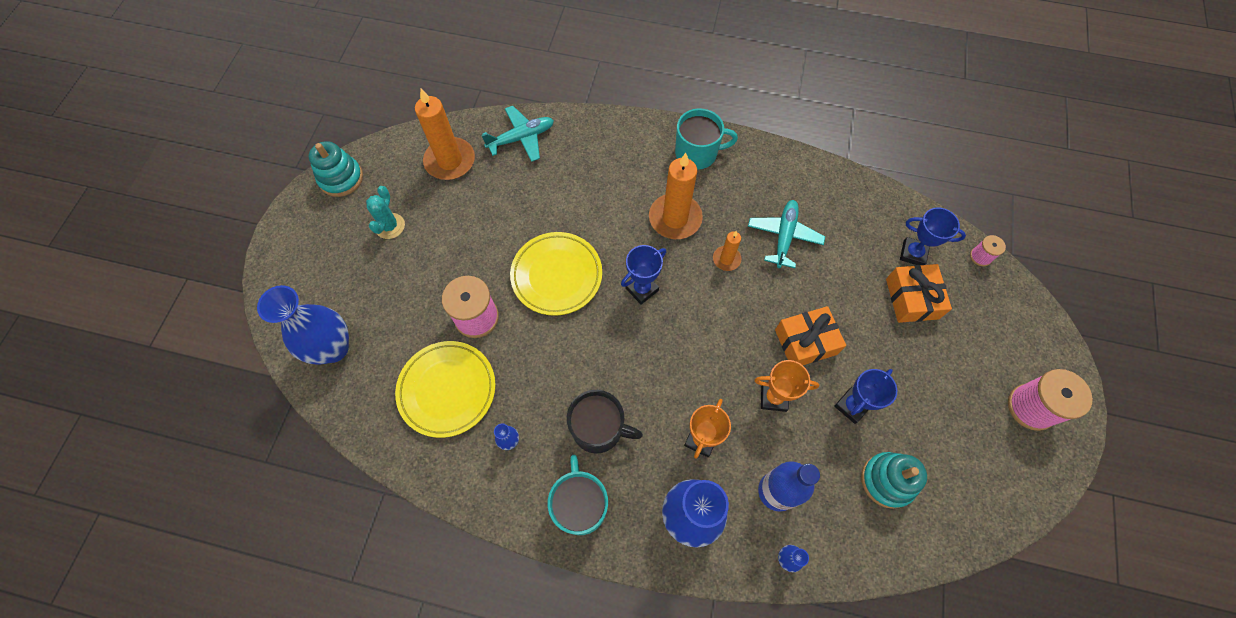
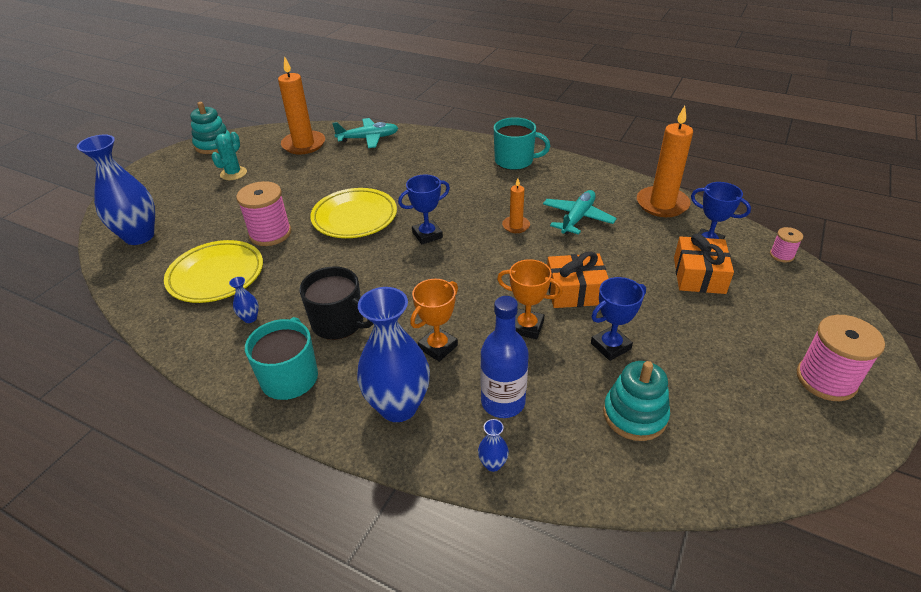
camera: 15 degrees right, 25 degrees down
orange candle [649,153,703,239] -> orange candle moved to [637,106,693,217]

